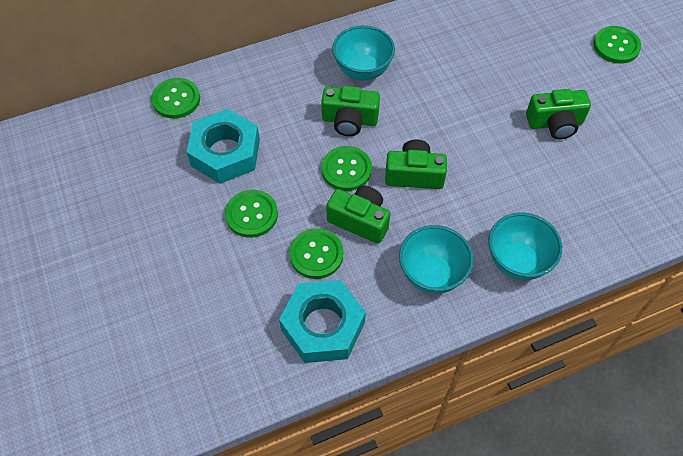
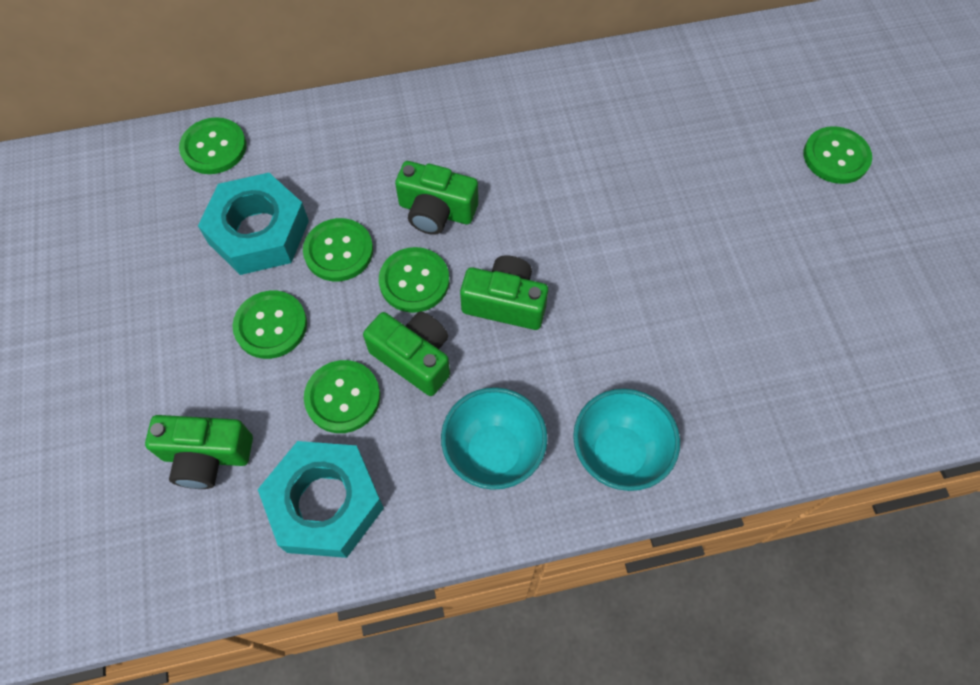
camera: 10 degrees right, 5 degrees up
turquoise bowl [332,25,395,80] -> none
green camera [526,89,591,139] -> green camera moved to [145,415,253,489]
none -> green button [303,218,373,281]

